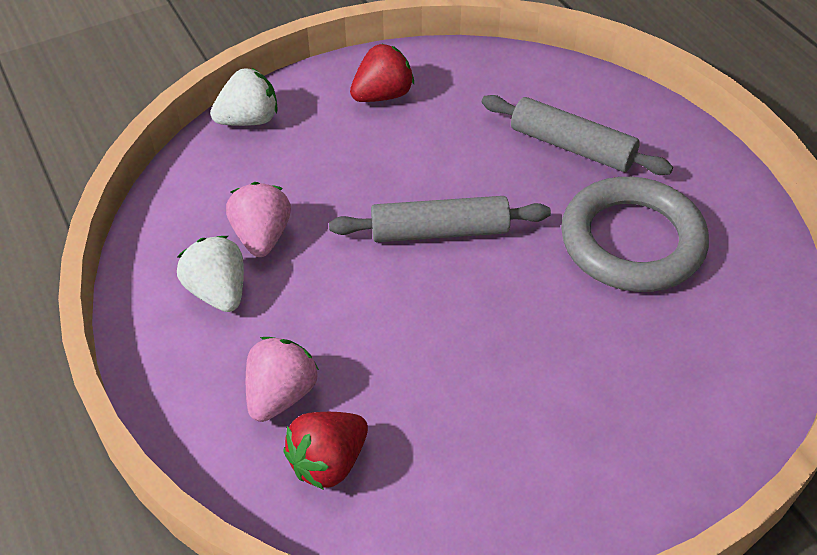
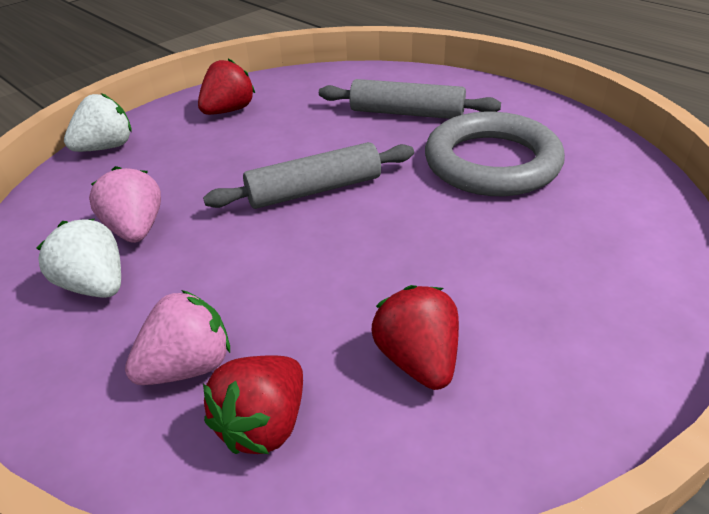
camera: 15 degrees left, 10 degrees down
pink strawberry [246,337,319,422] -> pink strawberry turned 45 degrees clockwise [125,290,230,385]
none -> red strawberry [372,285,459,390]

